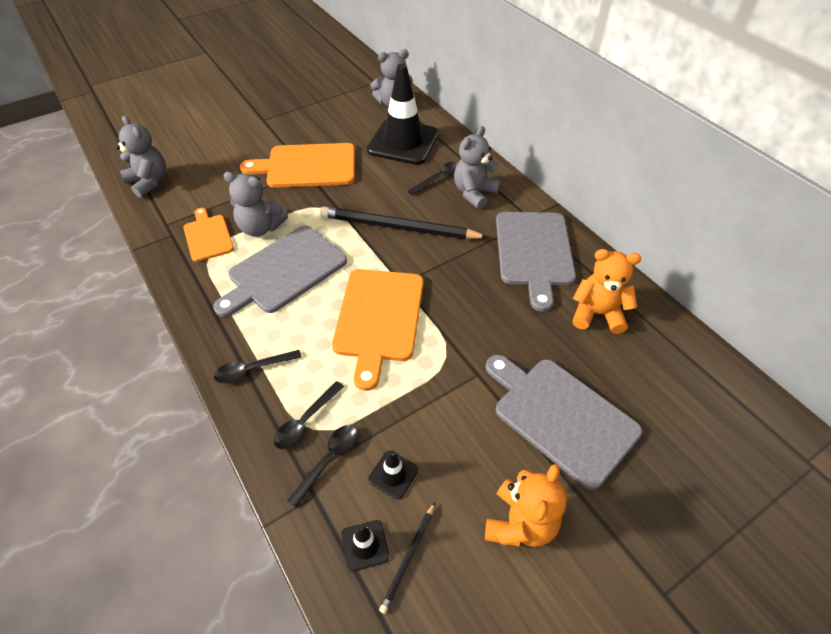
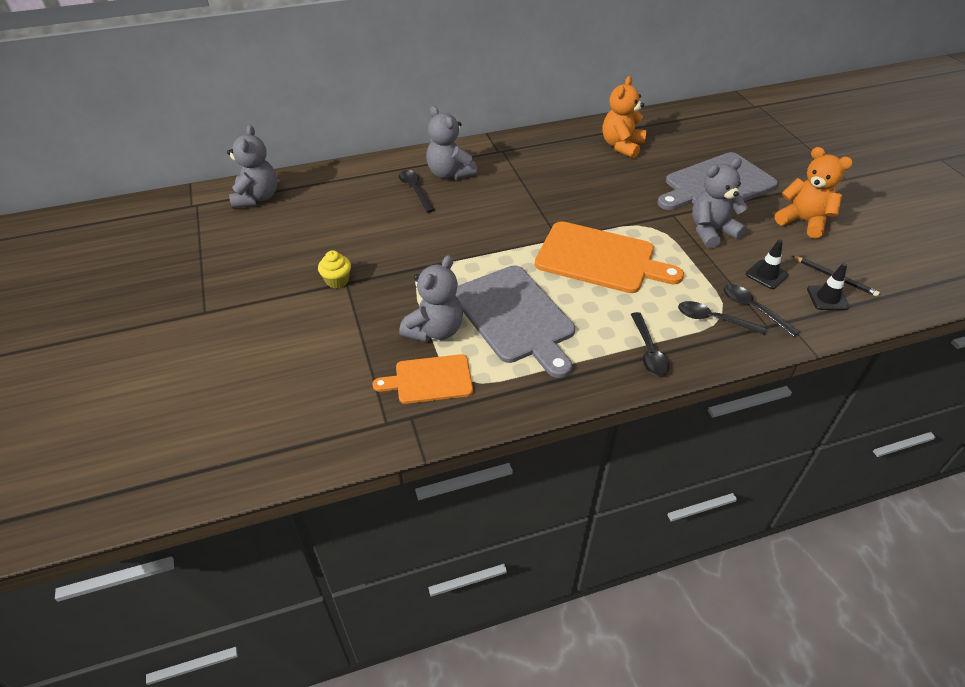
camera: 75 degrees left, 5 degrees down
grey teddy bear [116,116,166,198] -> grey teddy bear moved to [692,158,748,249]
orange cutting board [240,143,355,188] -> yellow cupcake [318,250,351,289]
black spoon [274,381,344,449] -> black spoon turned 150 degrees clockwise [678,301,766,335]
black pencil [320,206,488,239] -> none
black traffic cone [367,64,439,165] -> none
grey cutting board [496,212,576,312] -> none

